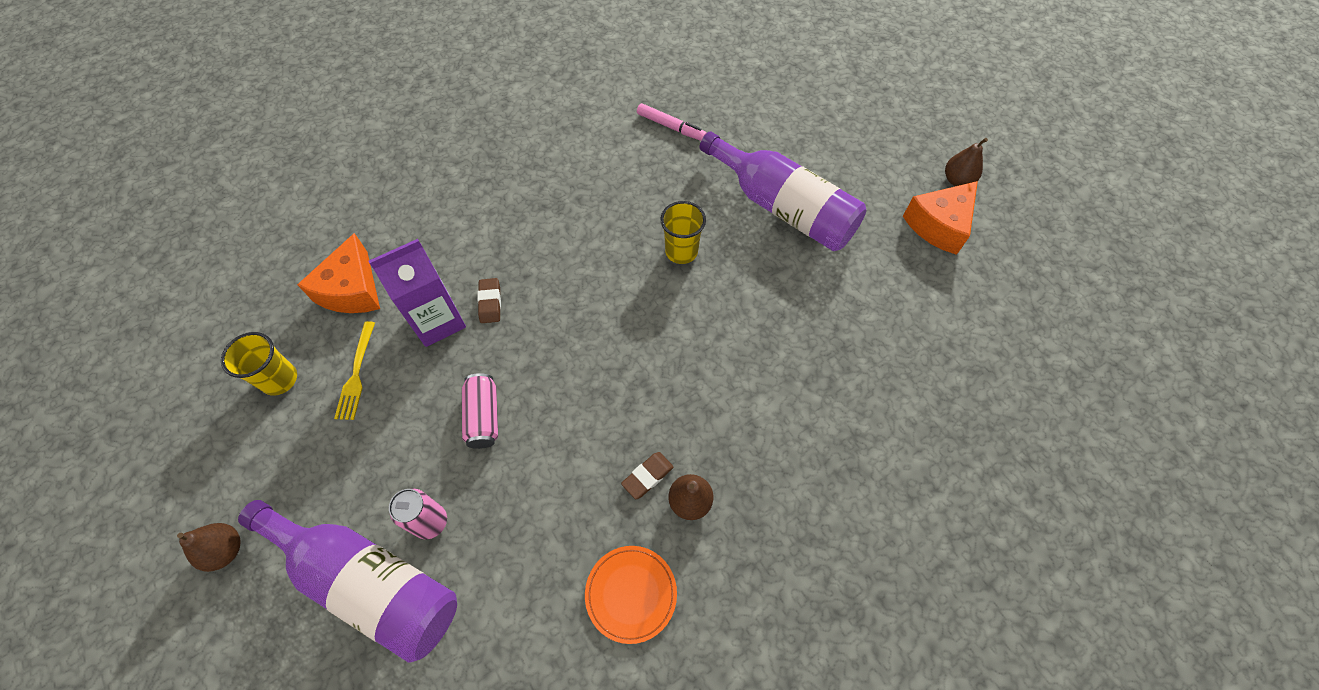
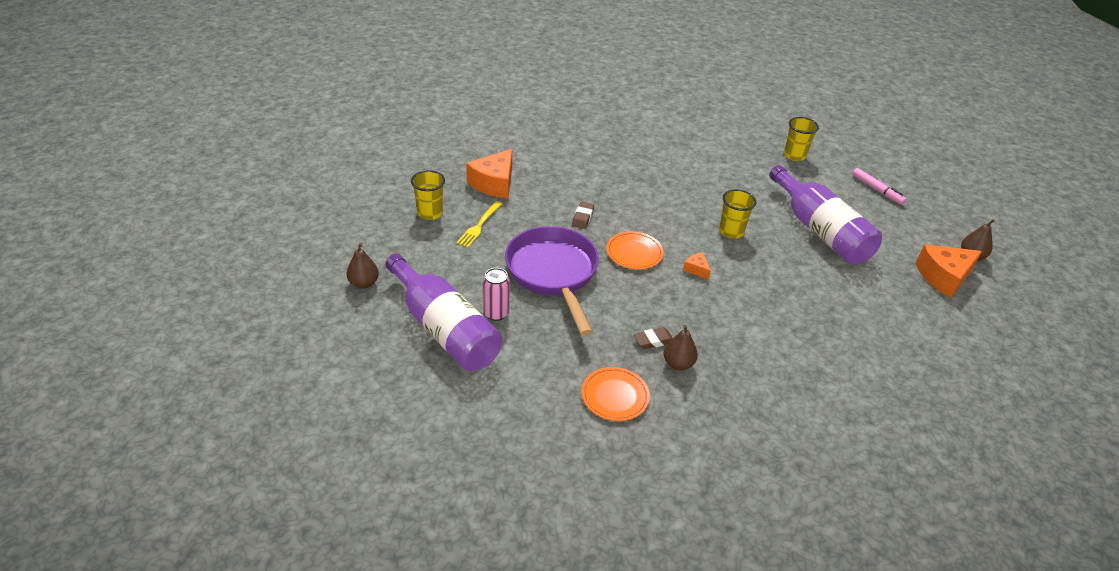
camera: 20 degrees right, 20 degrees down
purple carton [369,239,466,347] -> none
pink can [462,373,498,449] -> purple pan [505,226,599,336]
pink marker [637,103,707,141] -> pink marker moved to [852,168,906,205]
none -> orange plate [606,231,664,269]
none -> orange cheese [683,253,711,280]
none -> yellow cup [784,117,819,161]

